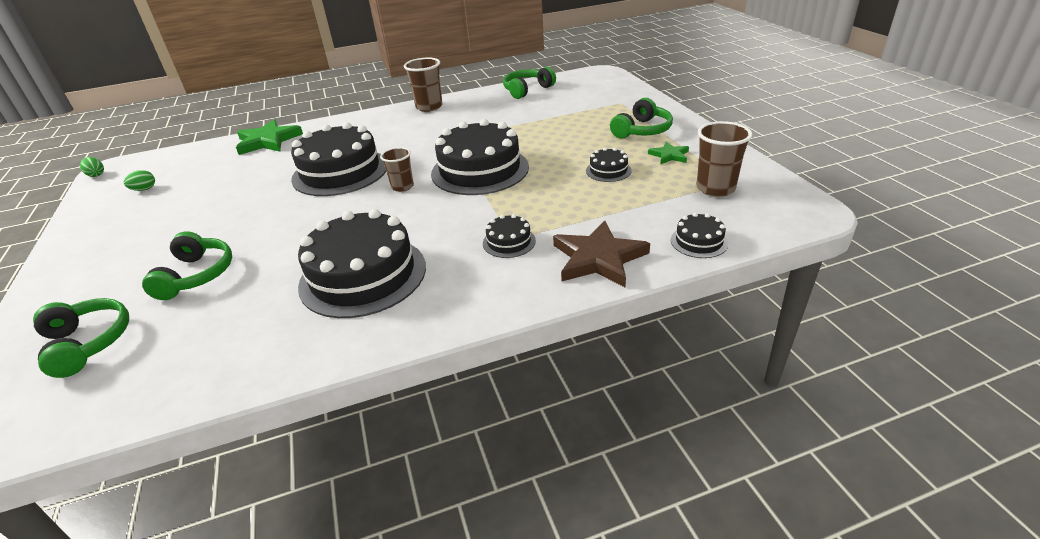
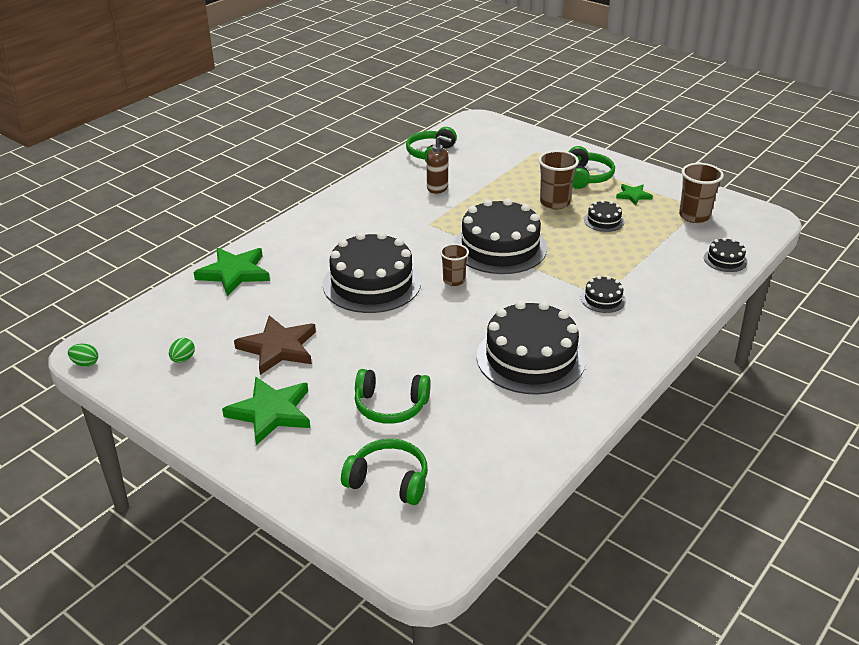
camera: 35 degrees left, 0 degrees up
green headphones [142,231,232,300] -> green headphones turned 135 degrees clockwise [355,369,431,424]
brown cup [404,57,442,112] -> brown cup moved to [538,150,579,209]
brown star [553,220,650,287] -> brown star moved to [234,315,316,375]
none -> green star [222,377,310,445]
none -> brown soap dispenser [427,135,452,194]

